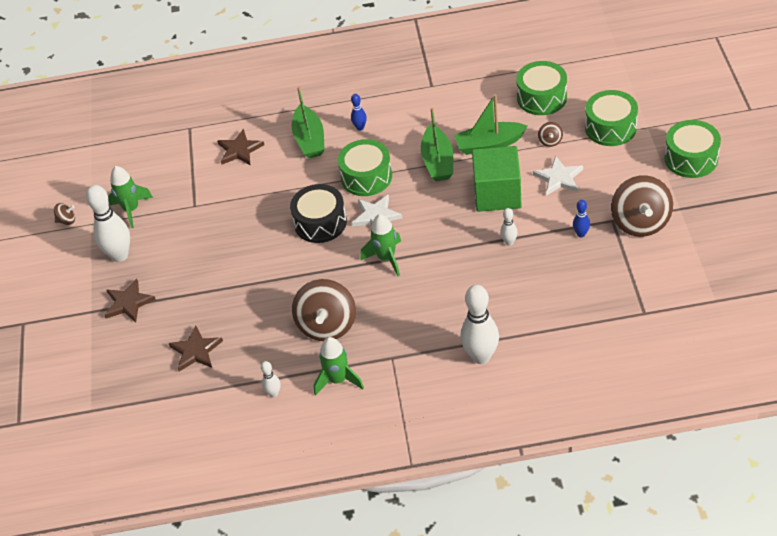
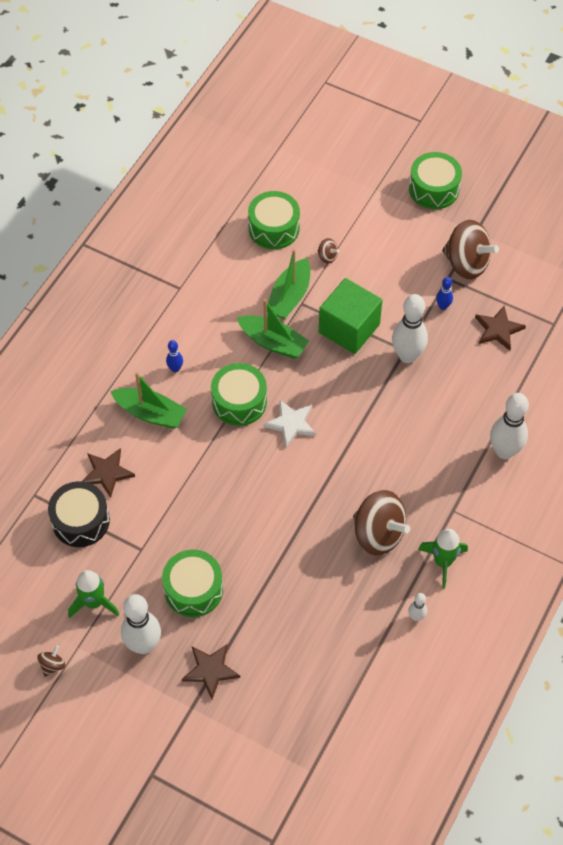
camera: 60 degrees left, 10 degrees up
brown star [169,325,223,371] -> brown star moved to [475,306,526,351]
black drum [290,184,347,243] -> black drum moved to [48,481,110,547]
green rocket [360,214,401,276] -> none
white bowling pin [500,208,518,246] -> white bowling pin [392,294,428,363], size x2.08
white star [533,156,583,196] -> none
green drum [585,90,638,146] -> green drum moved to [162,550,223,617]

